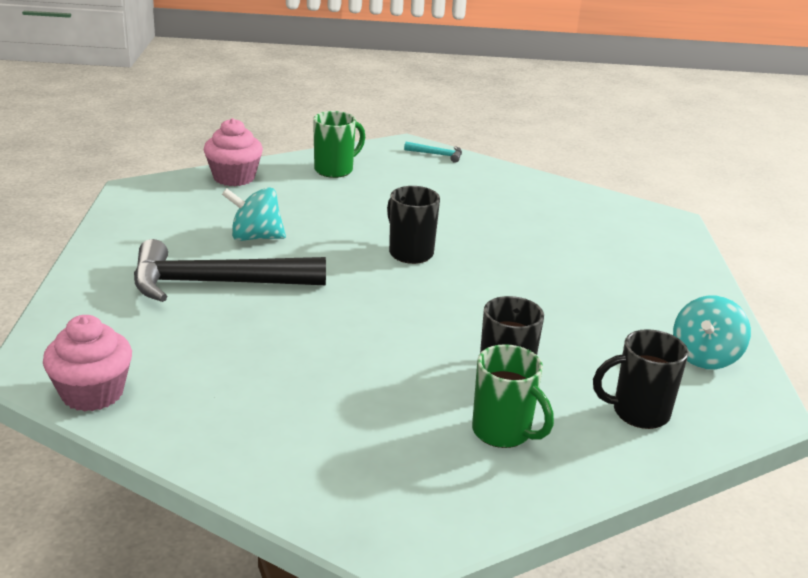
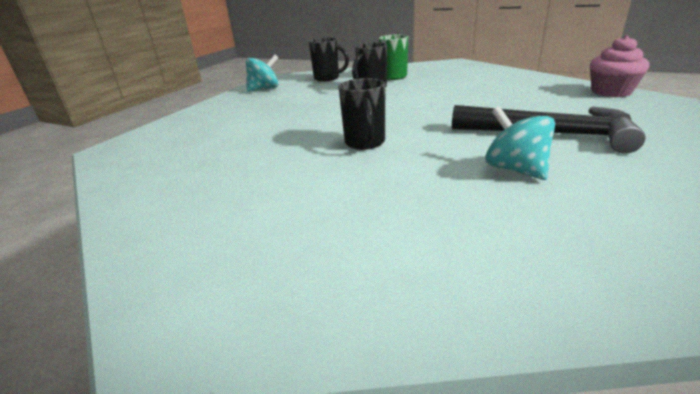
camera: 150 degrees left, 0 degrees up
pink cupcake [204,118,263,186] -> none
turquoise spinning top [222,187,286,241] -> turquoise spinning top turned 150 degrees counterclockwise [485,106,555,180]
green mug [313,111,365,178] -> none
turquoise hammer [404,142,462,163] -> none

